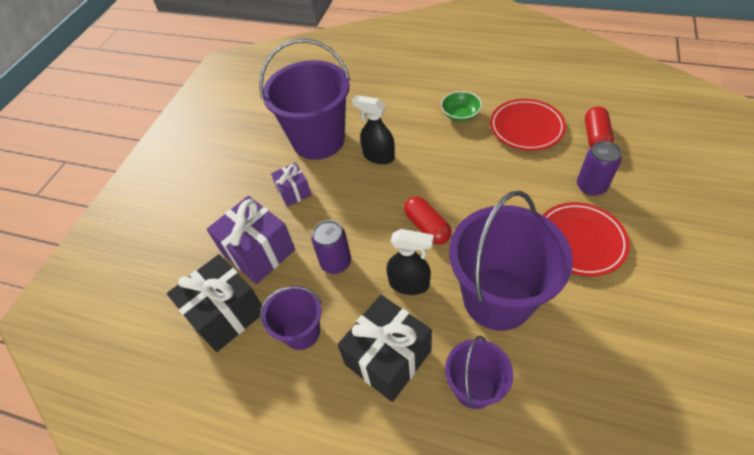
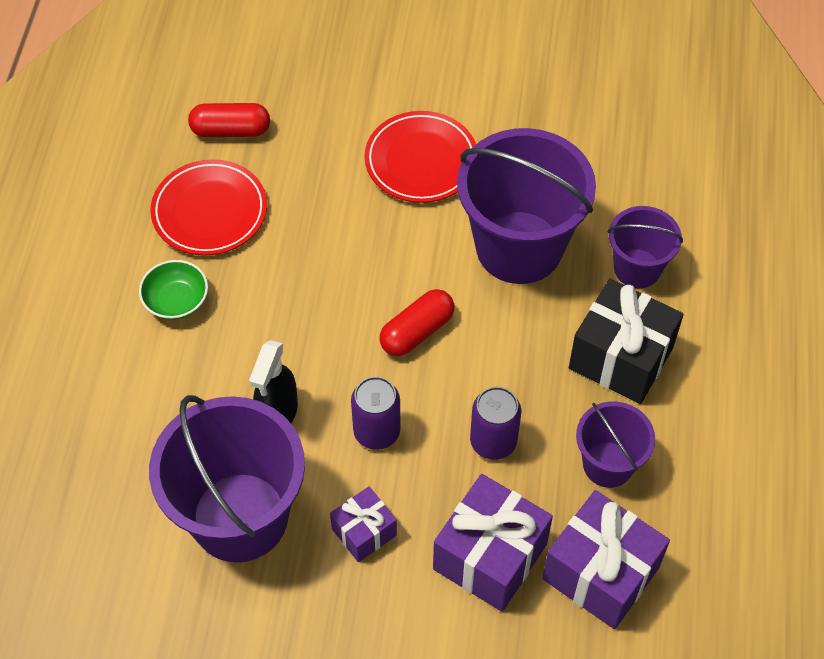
camera: 105 degrees left, 5 degrees up
black gift [167,254,262,352] -> purple gift [542,490,670,629]
black spray bottle [386,229,434,295] -> none
purple can [577,141,622,196] -> purple can moved to [351,376,401,450]

